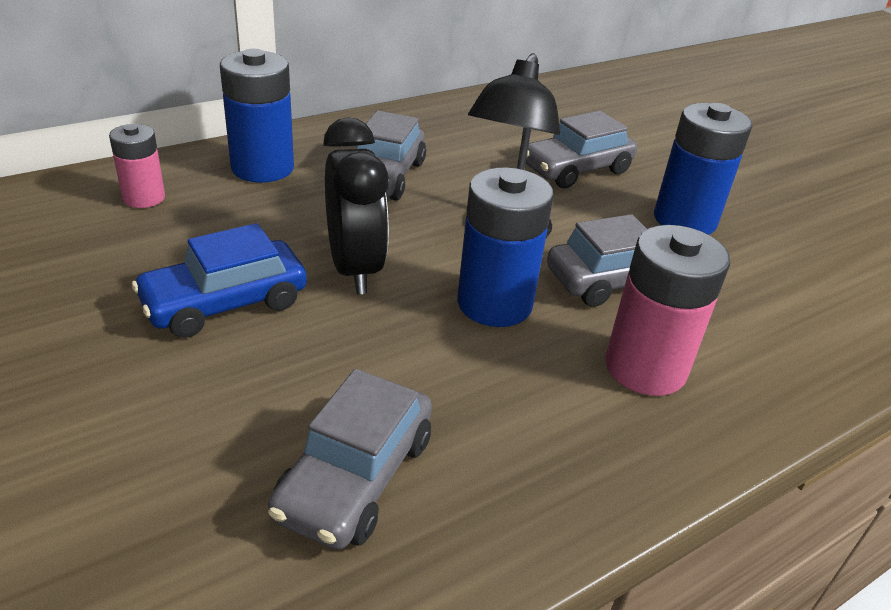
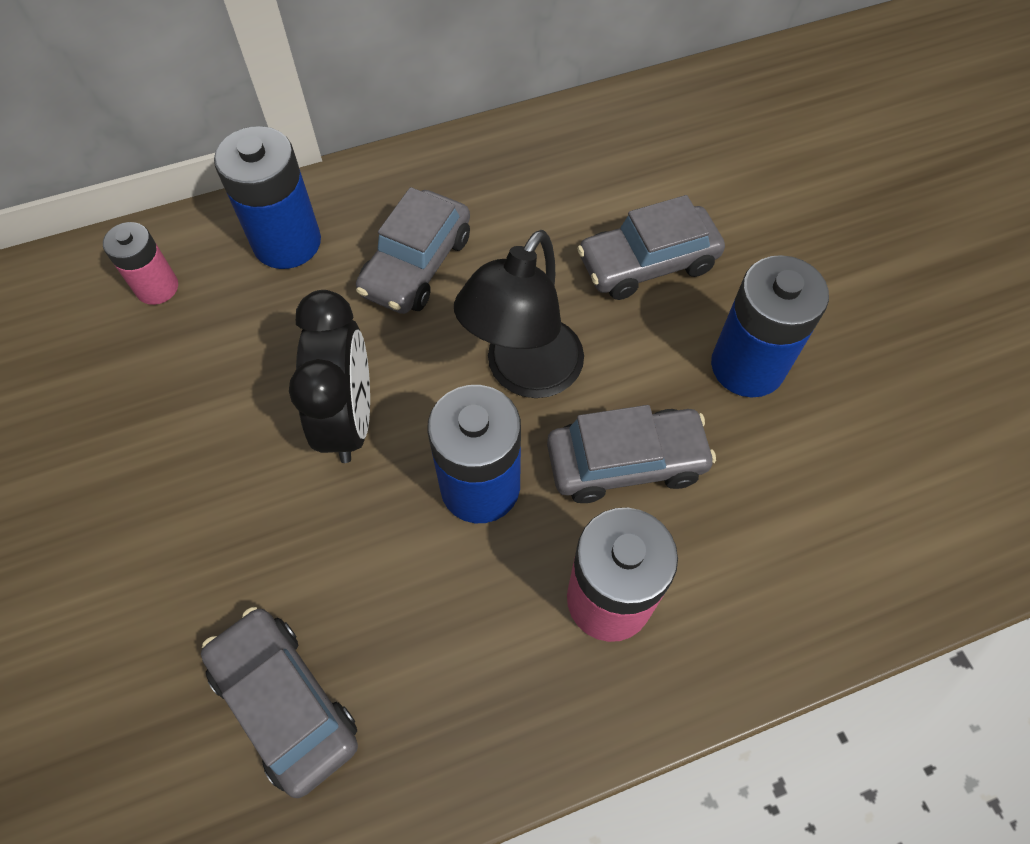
camera: 15 degrees right, 25 degrees up
blue car [132,223,307,338] -> none
grey car [268,369,432,550] -> grey car turned 105 degrees clockwise [201,607,358,798]

